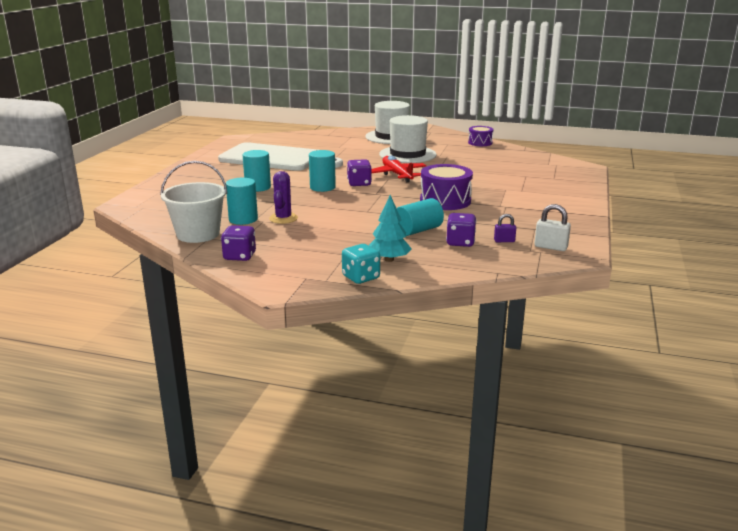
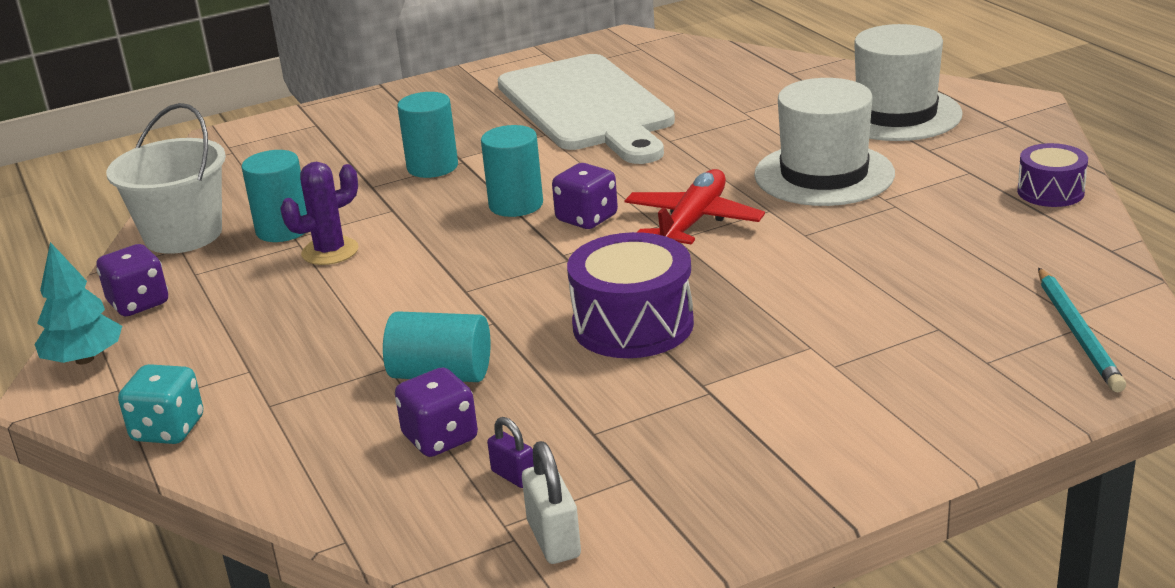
camera: 50 degrees right, 5 degrees up
turquoise tree [369,195,412,262] -> turquoise tree moved to [34,242,122,365]
none -> turquoise pencil [1038,268,1126,392]

